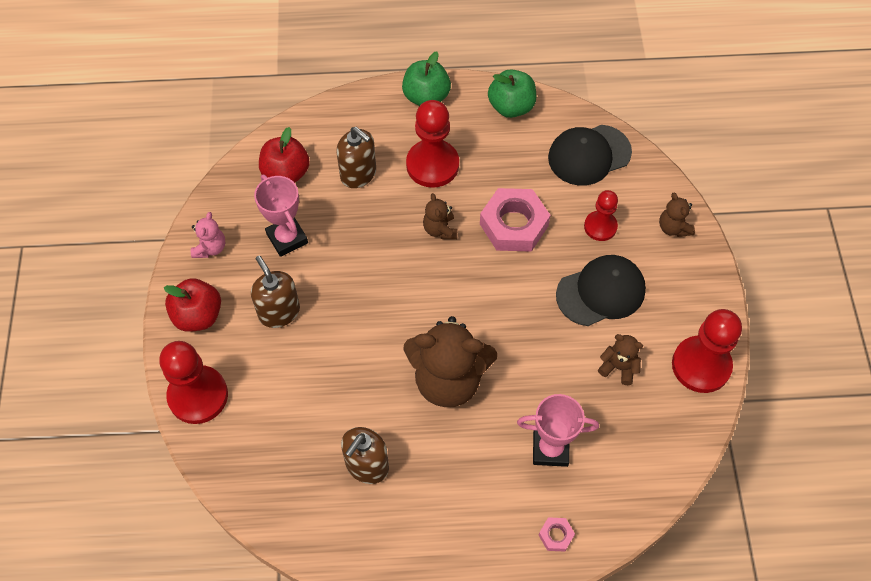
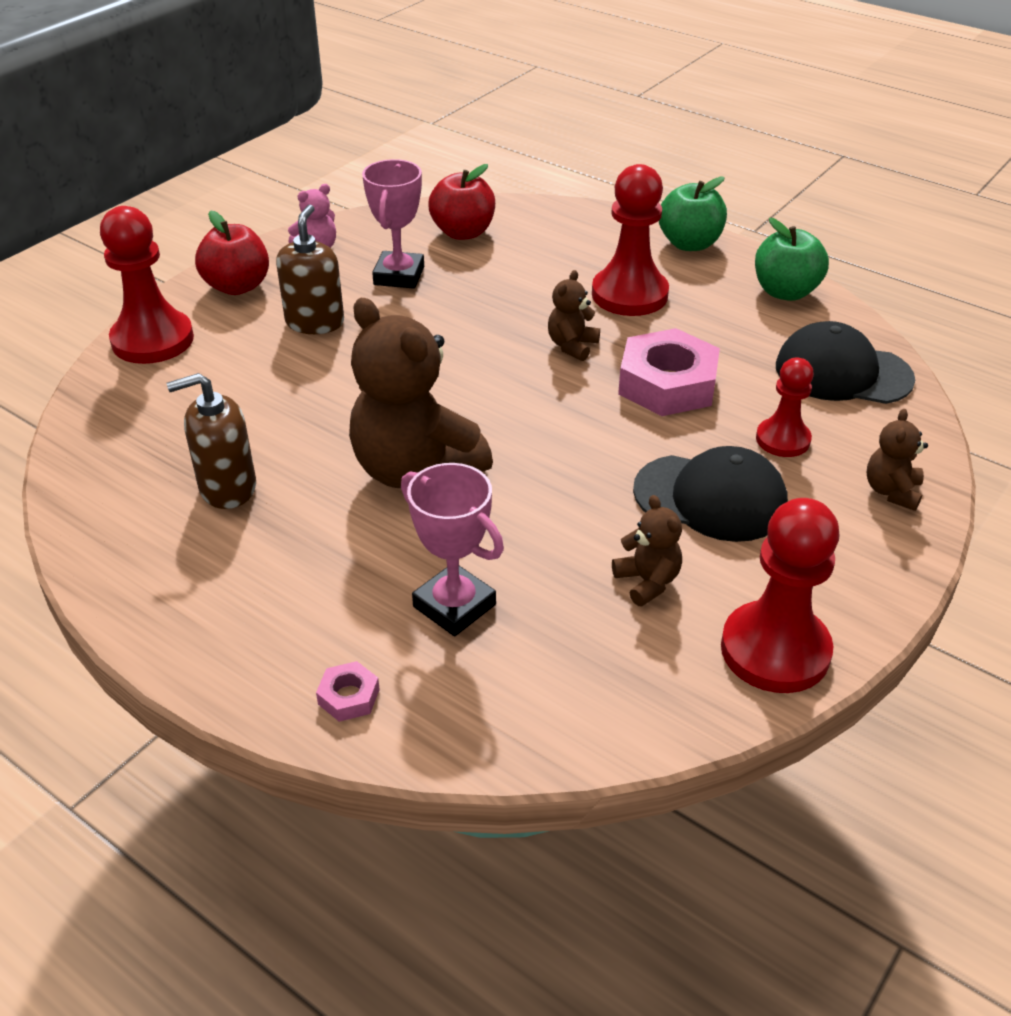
camera: 40 degrees right, 20 degrees down
brown soap dispenser [336,127,376,188] -> none

